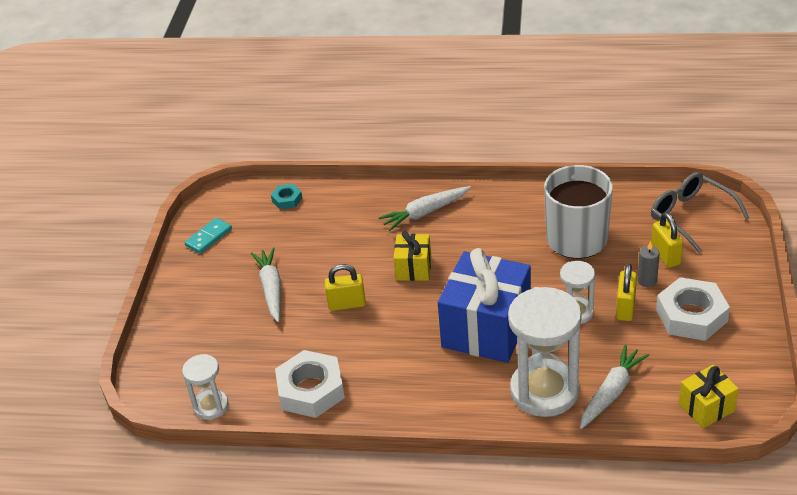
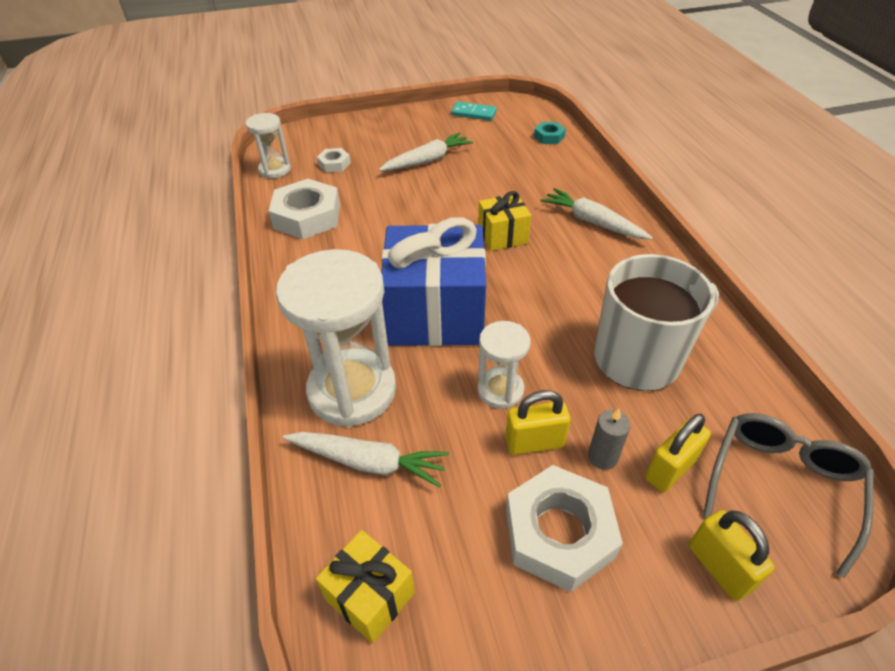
camera: 65 degrees right, 5 degrees up
yellow padlock [324,264,366,311] -> yellow padlock moved to [689,510,775,601]
none -> white nut [317,148,351,173]

